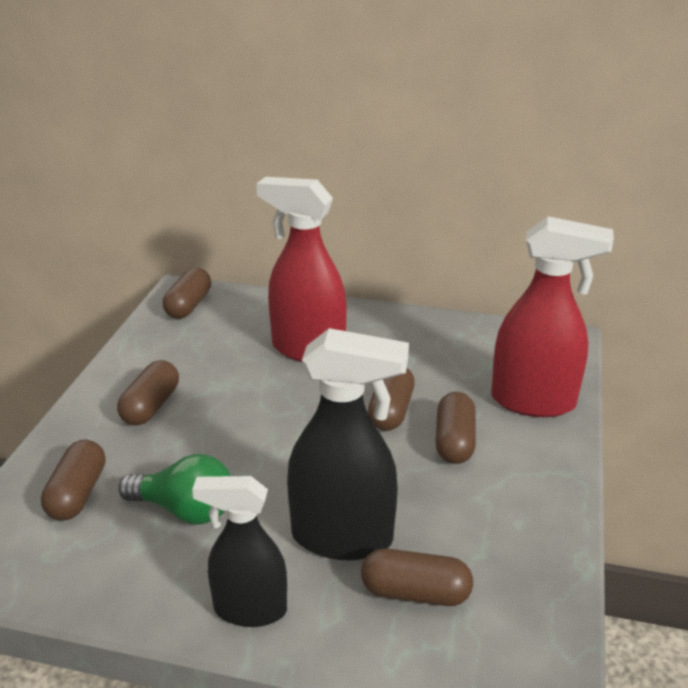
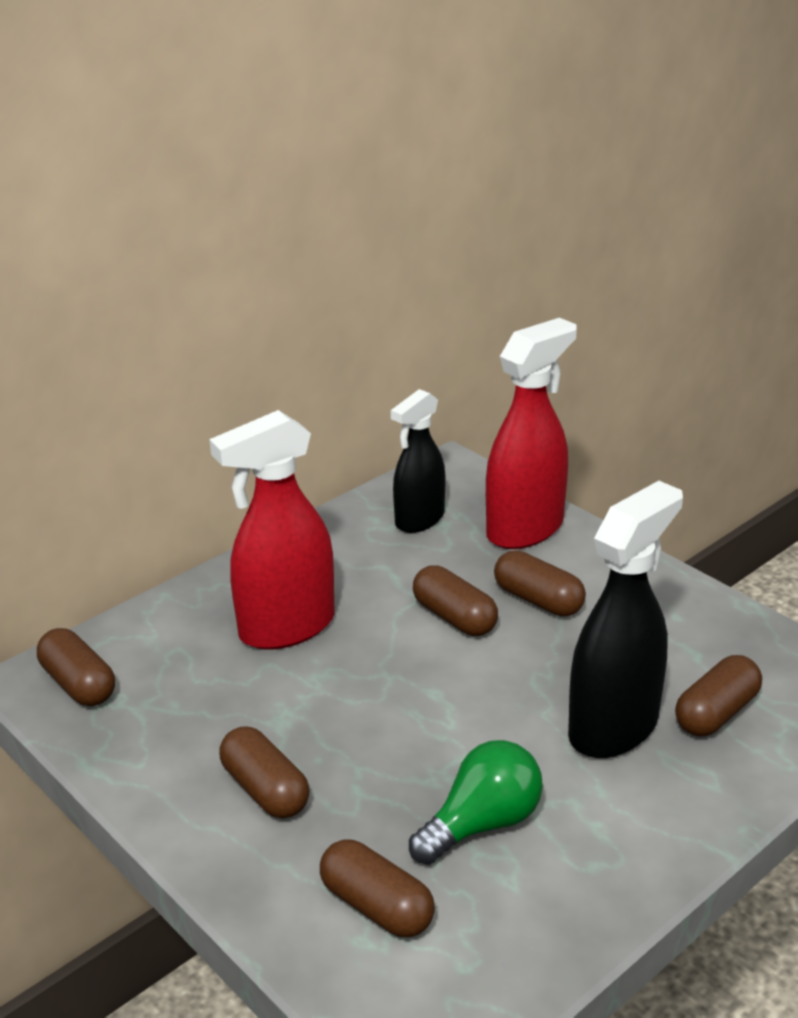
camera: 55 degrees left, 0 degrees up
black spray bottle [192,476,287,627] -> black spray bottle moved to [390,389,445,533]

